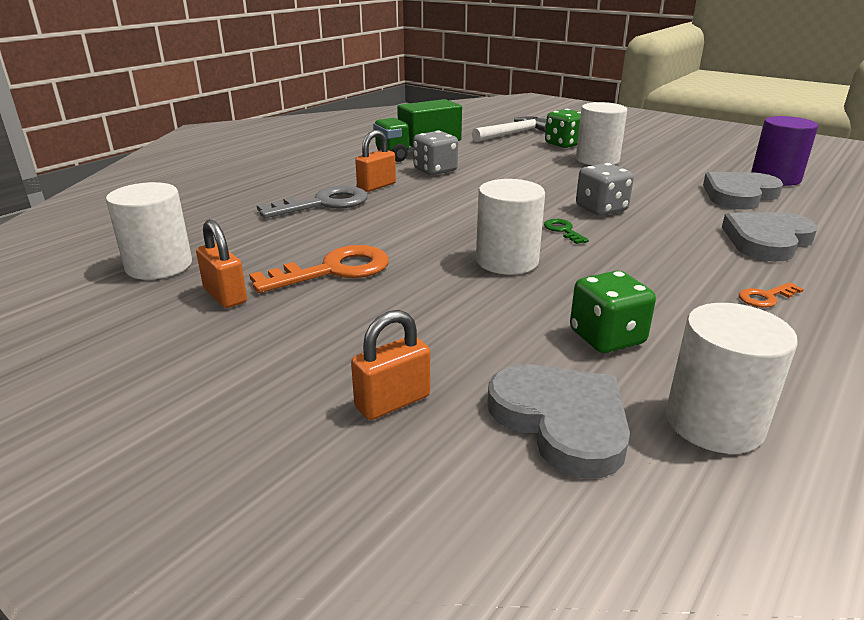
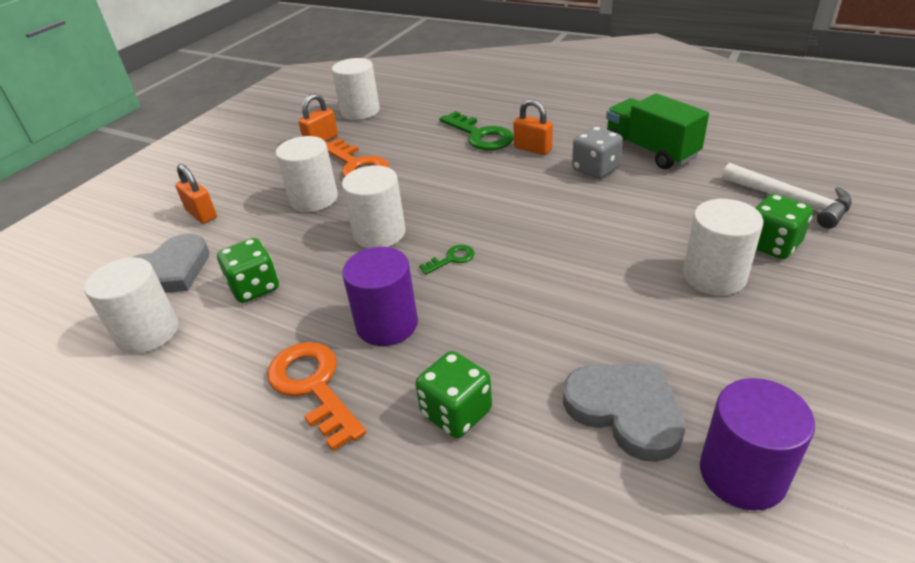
camera: 85 degrees right, 10 degrees up
grey key [257,185,368,218] -> green key [440,111,514,150]
grey dice [576,163,634,216] -> none
grey heart [722,212,818,262] -> green dice [415,351,492,438]
orange key [739,282,804,308] -> orange key [267,342,366,451], size x2.06
none -> white cylinder [275,136,338,212]
none -> purple cylinder [342,247,418,346]

